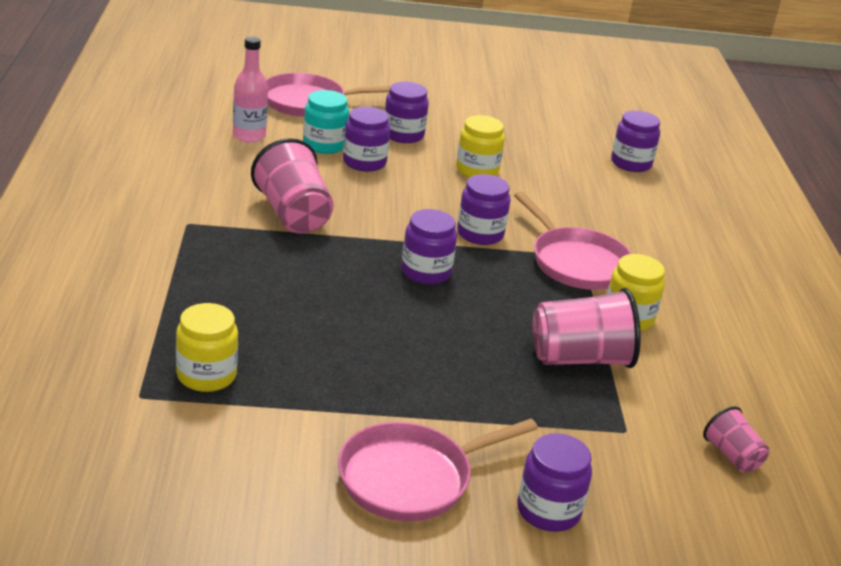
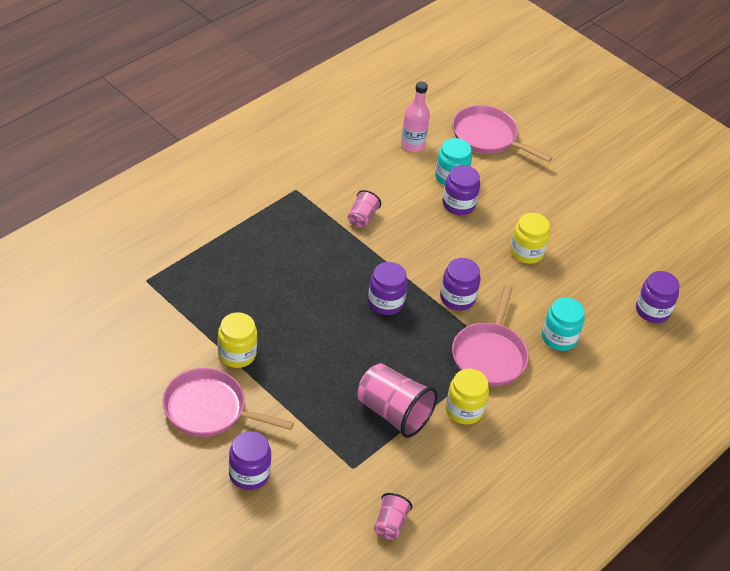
camera: 45 degrees right, 15 degrees up
yellow jar [176,303,238,392] -> yellow jar moved to [218,312,257,368]
pink cup [251,138,334,233] -> pink cup [348,190,381,228], size x0.54
purple jar [385,81,429,143] -> none
none -> turquoise jar [542,297,585,351]

